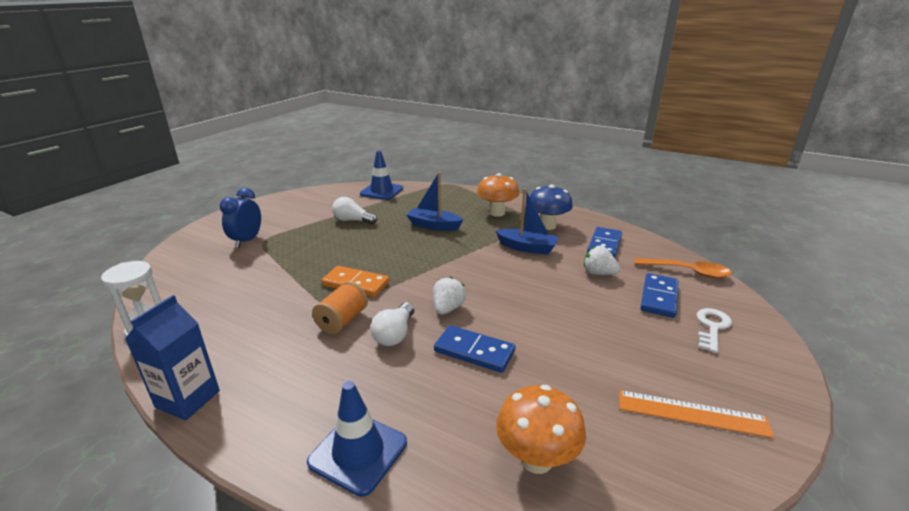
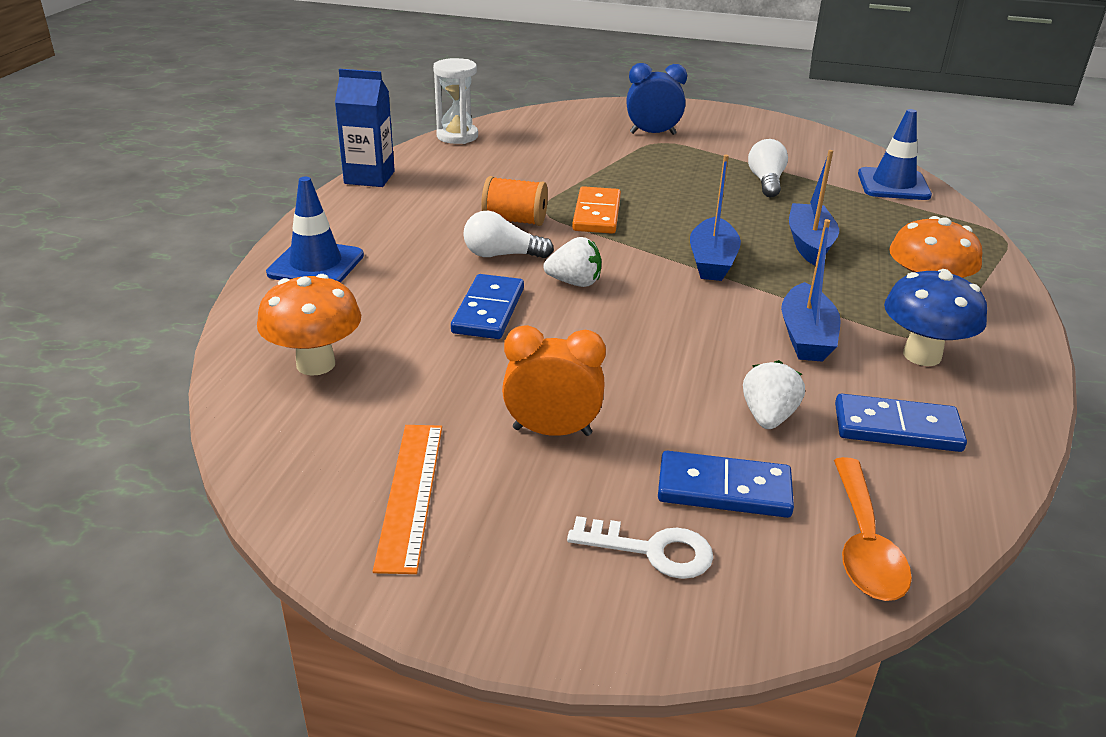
camera: 75 degrees right, 5 degrees up
none -> orange clock [502,325,606,436]
none -> blue boat [690,155,741,281]

